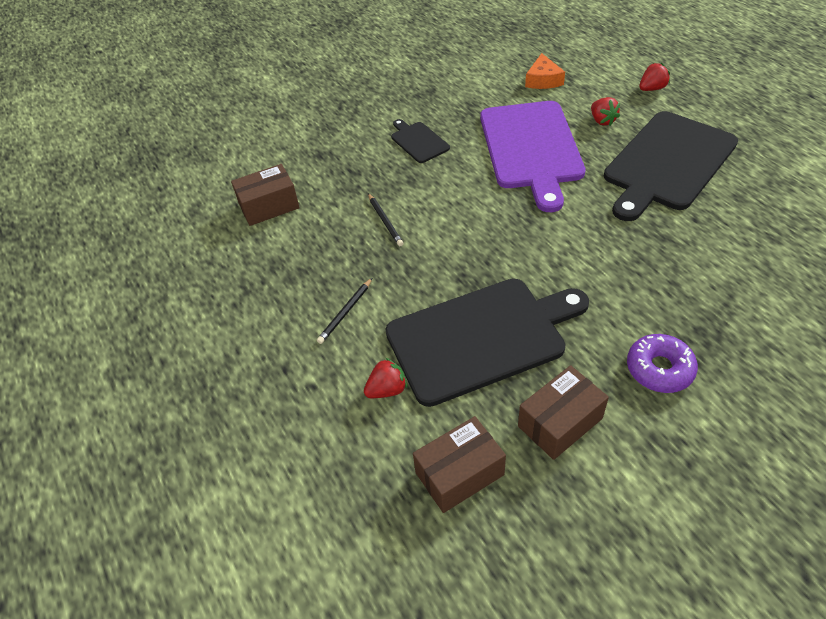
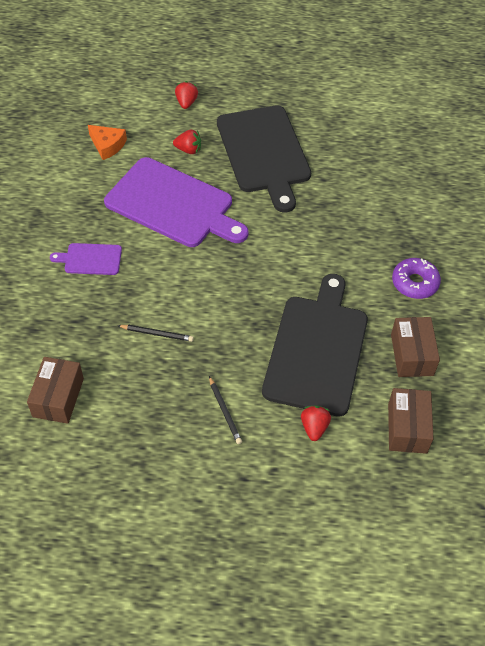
camera: 60 degrees left, 5 degrees up
black cutting board [391,119,450,163] -> purple cutting board [50,243,122,275]

